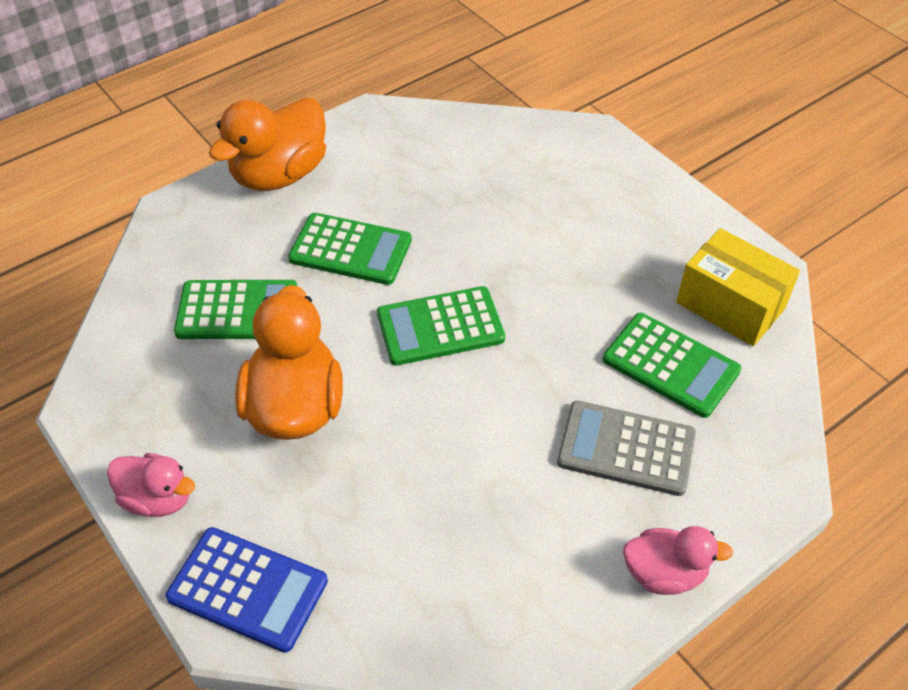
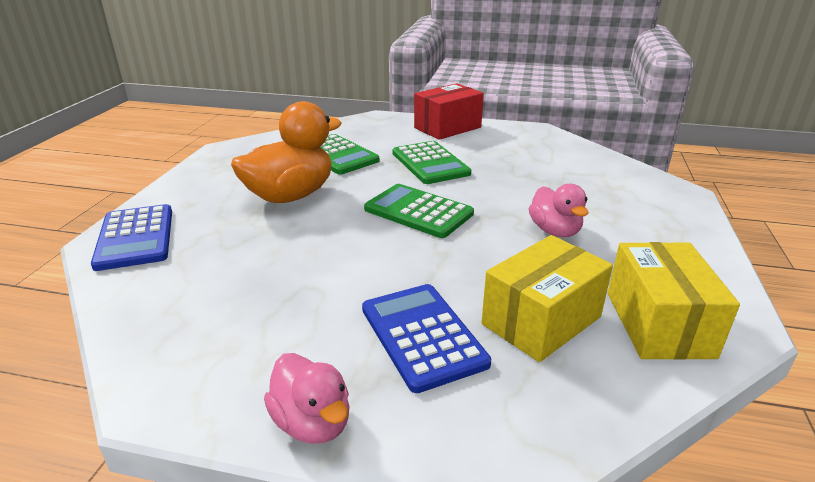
camera: 50 degrees right, 20 degrees down
pink duck [107,453,195,517] -> pink duck moved to [529,184,588,237]
orange duck [208,98,326,191] -> red box [414,83,484,140]
grey calculator [557,401,696,496] -> blue calculator [362,284,491,393]
green calculator [603,313,741,418] -> yellow box [481,235,613,362]

